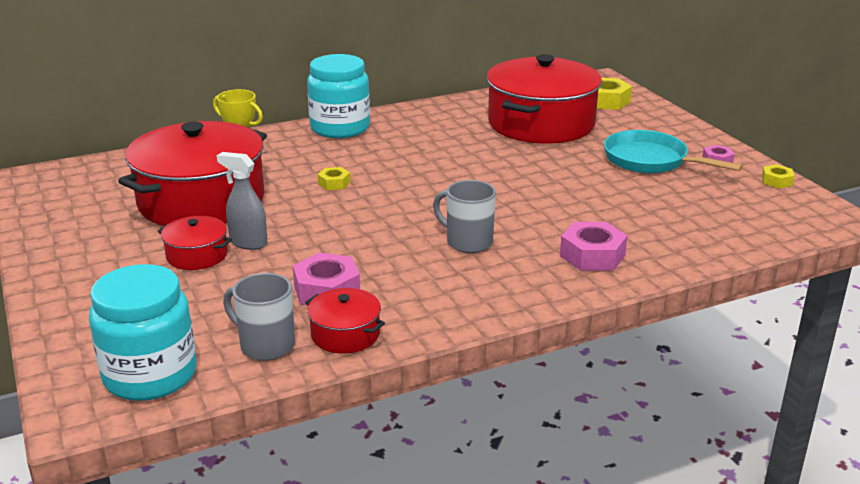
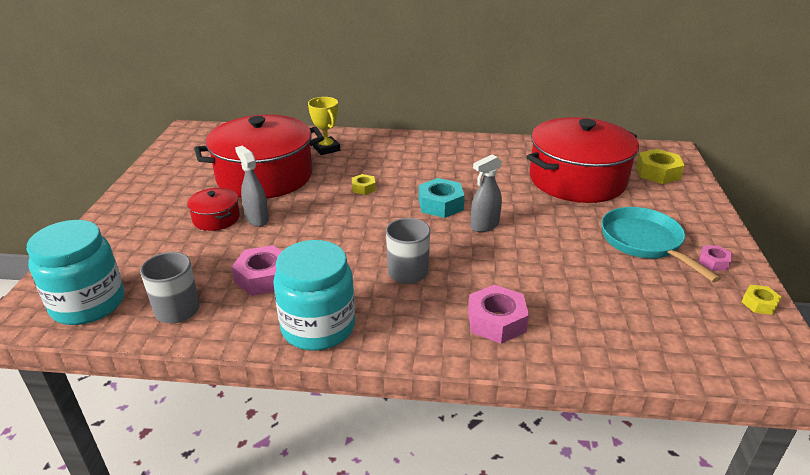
camera: 30 degrees right, 5 degrees up
red pot [305,288,385,354] -> none
turquoise jar [307,54,370,138] -> turquoise jar moved to [273,240,355,350]
none -> turquoise nut [419,178,465,218]
none -> grey spray bottle [471,154,502,232]

